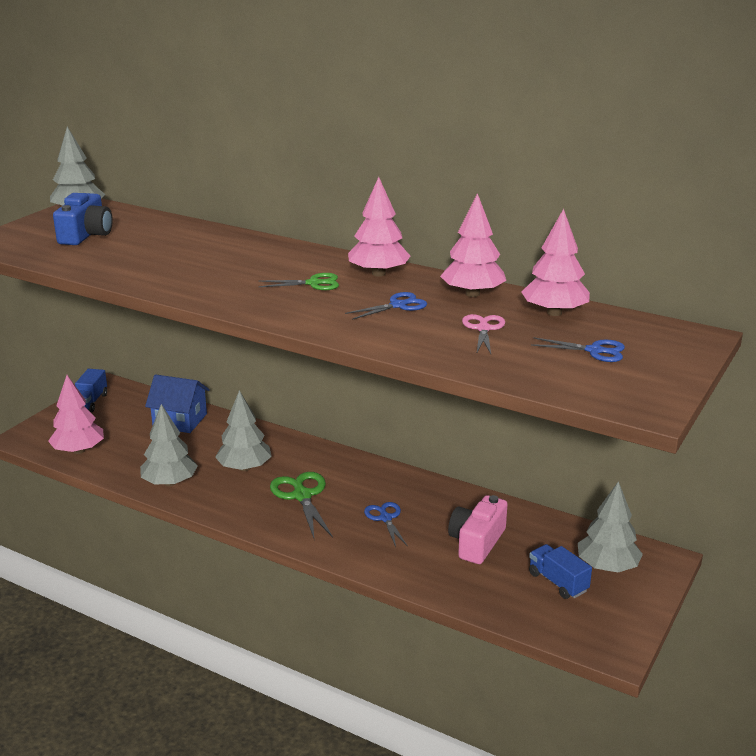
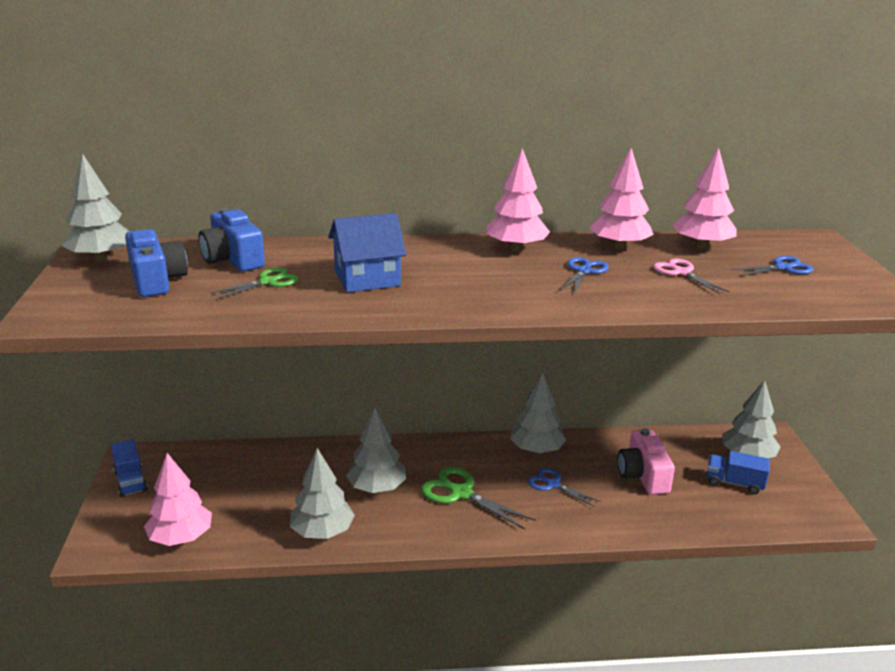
camera: 35 degrees left, 0 degrees up
blue house [145,374,210,433] -> blue house moved to [328,213,407,292]
green scissors [258,273,339,290] -> green scissors moved to [209,267,299,300]
none -> blue camera [198,208,265,271]
none -> grey tree [510,374,566,454]

